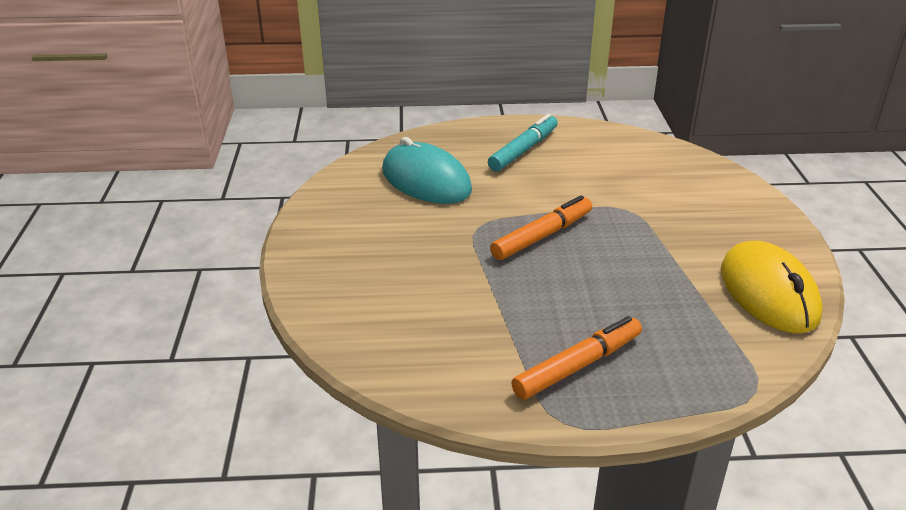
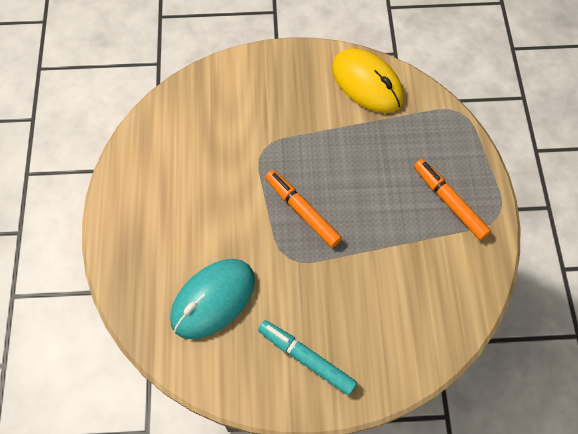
camera: 90 degrees left, 30 degrees up
turquoise marker [488,114,558,171] -> turquoise marker moved to [258,320,357,396]
yellow mouse [721,241,823,333] -> yellow mouse turned 60 degrees clockwise [332,48,404,113]

